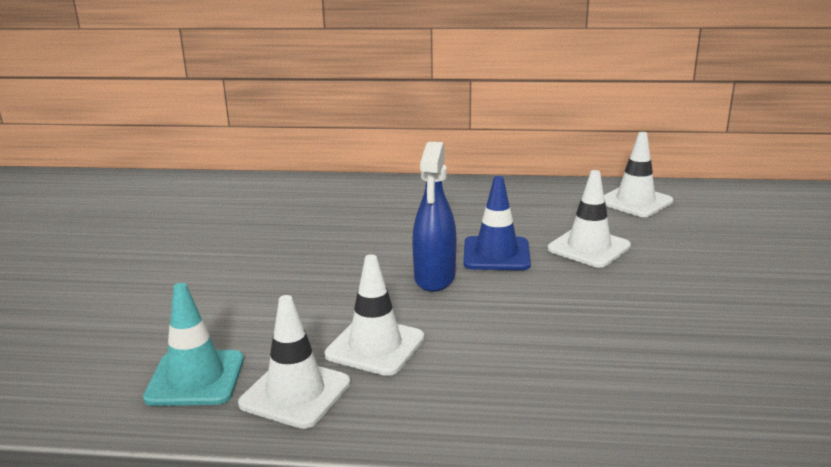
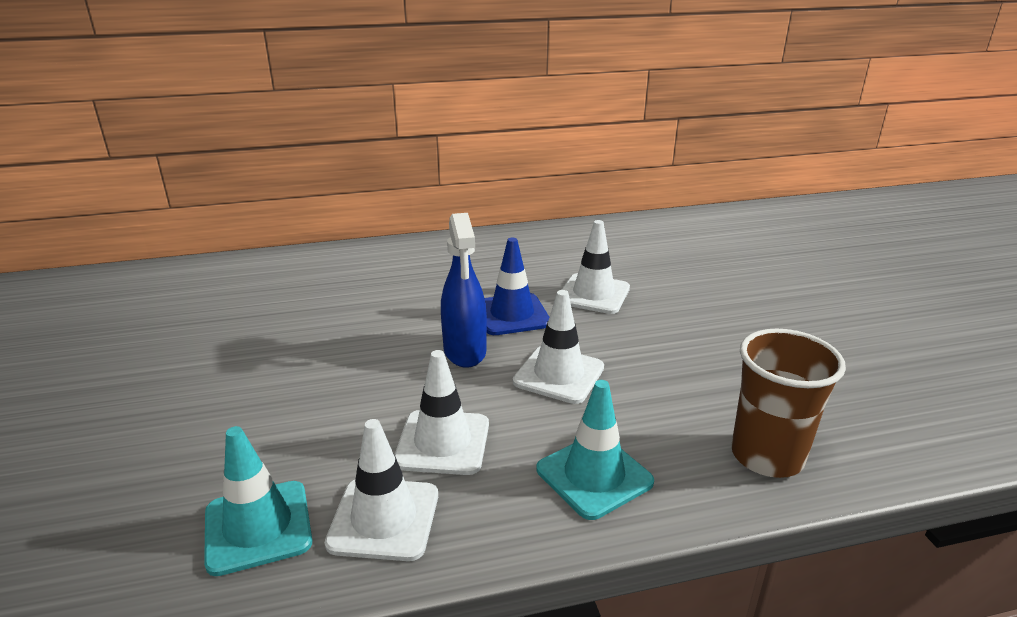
camera: 20 degrees left, 5 degrees up
white traffic cone [604,132,673,217] -> white traffic cone moved to [513,290,604,404]
none -> turquoise traffic cone [536,380,654,520]
none -> brown cup [731,328,846,478]

